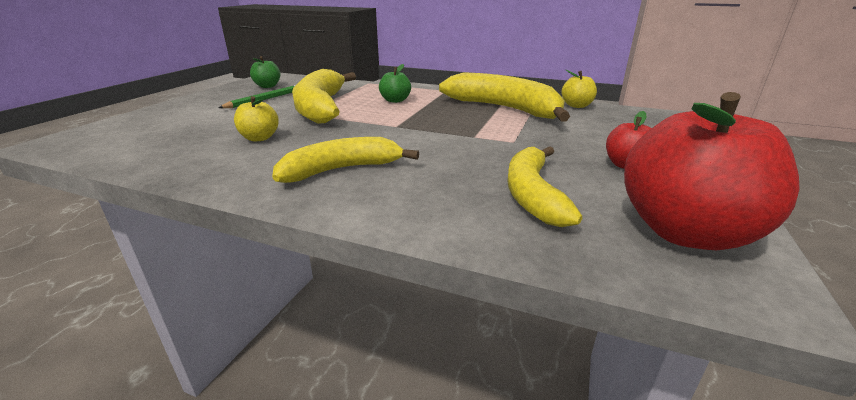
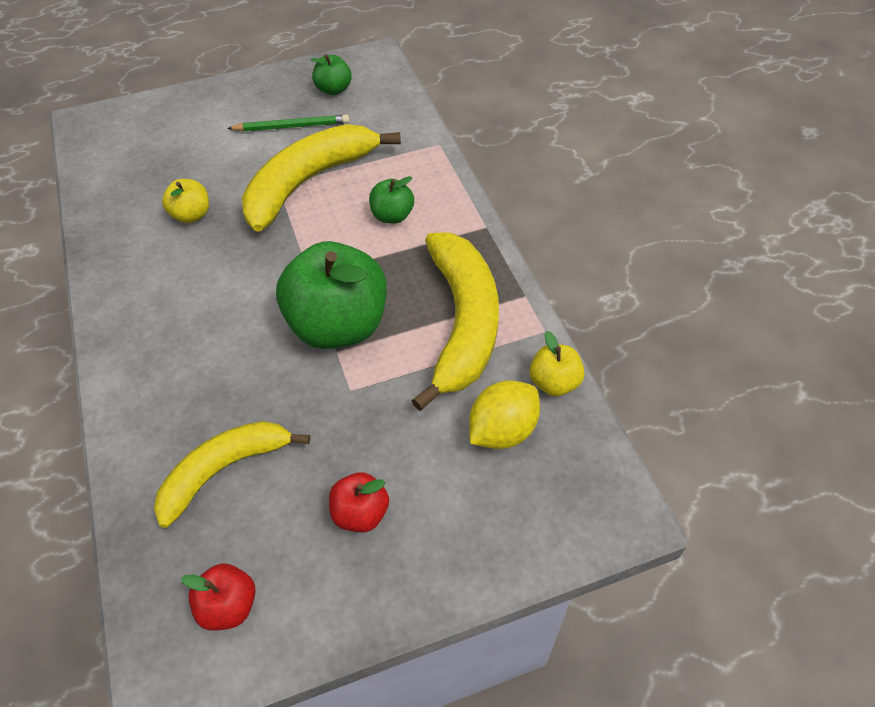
camera: 50 degrees right, 25 degrees up
yellow banana [272,137,419,183] -> none
red apple [624,92,800,250] -> red apple [181,564,256,631], size x0.47
none -> green apple [276,241,387,349]
none -> yellow lemon [469,380,540,449]

